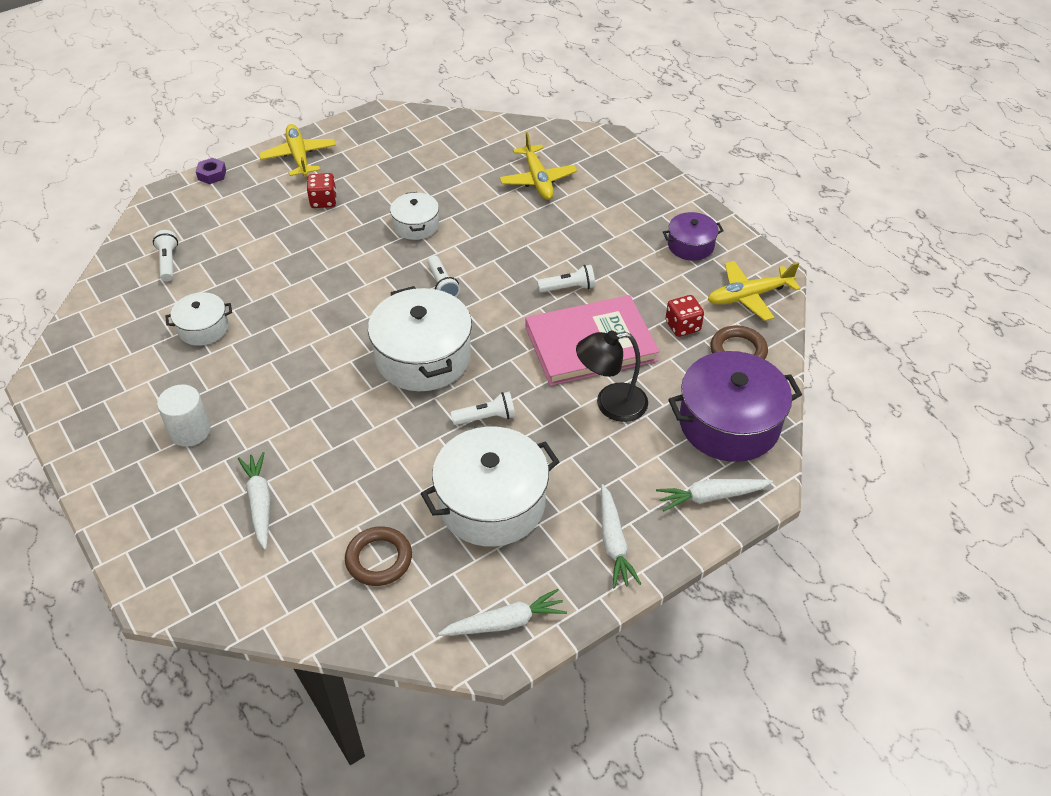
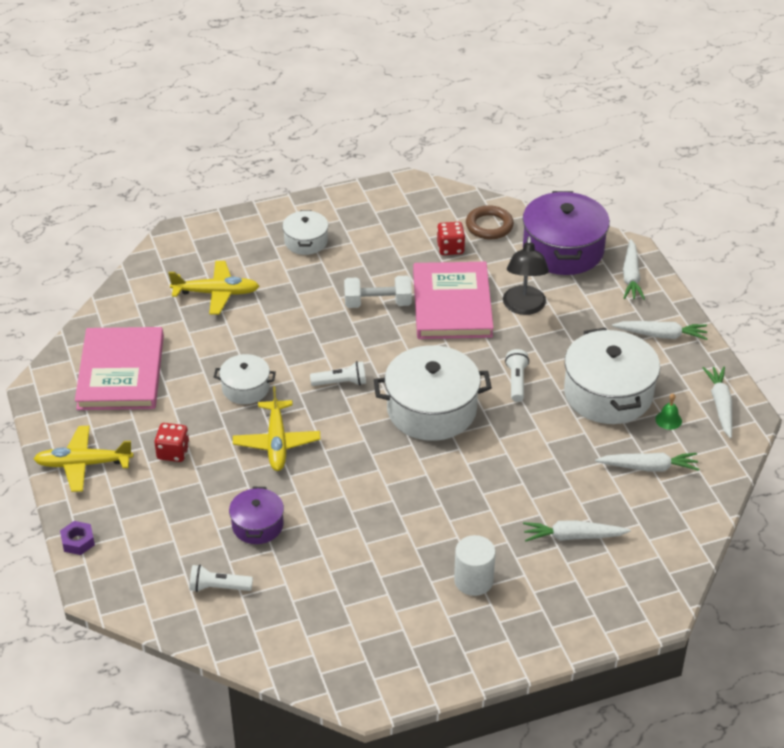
camera: 75 degrees left, 5 degrees down
white pot [165,292,232,346] -> white pot moved to [282,210,328,255]
brown ring [345,526,412,586] -> white carrot [595,453,699,471]
white flashlight [537,265,595,292] -> white dumbbell [344,276,412,308]
purple pot [663,212,724,261] -> purple pot moved to [229,487,284,544]
yellow plane [708,261,801,321] -> yellow plane moved to [233,386,321,471]
none -> pink book [75,327,164,410]
none -> green bell [655,394,682,430]

